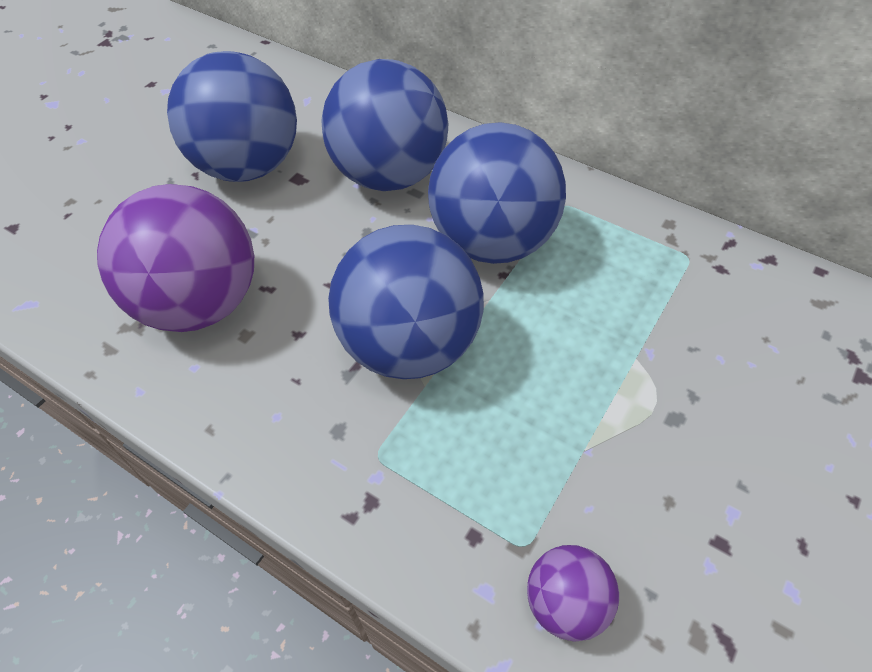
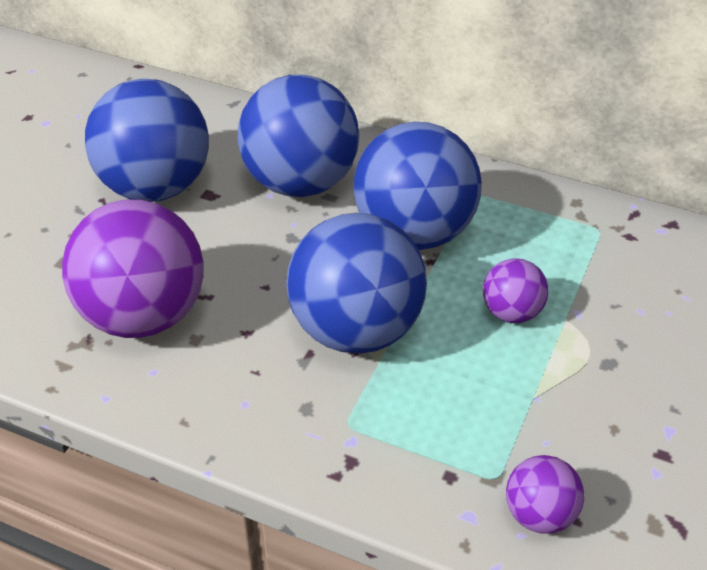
camera: 10 degrees left, 10 degrees down
none -> purple ball [483,258,548,323]

